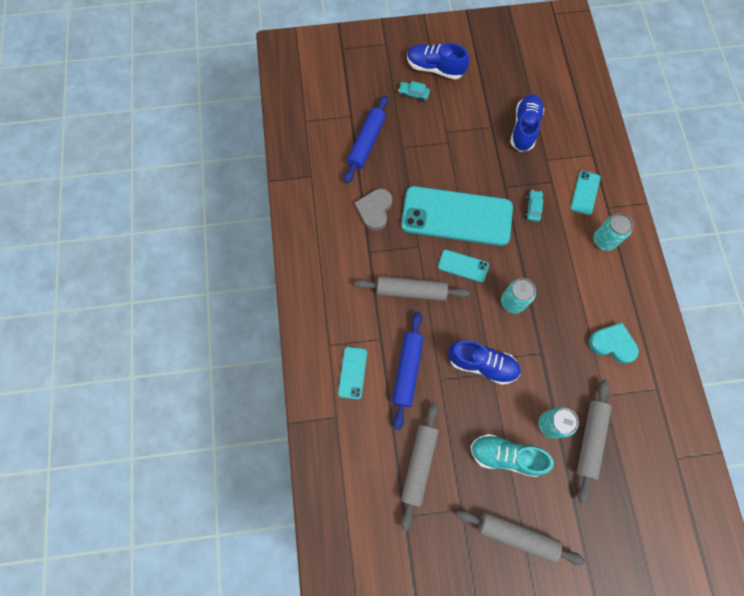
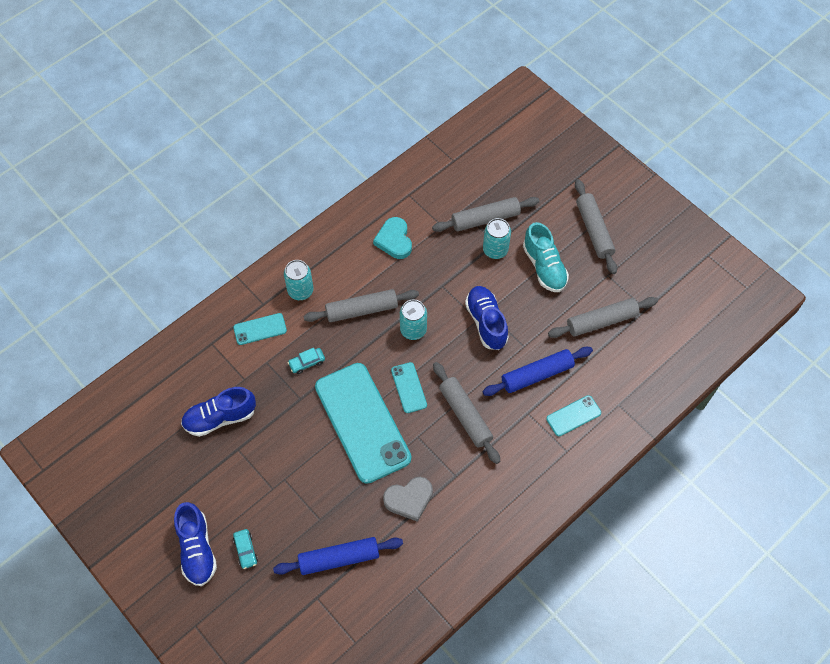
camera: 125 degrees left, 10 degrees down
none -> grey rolling pin [304,289,419,322]

